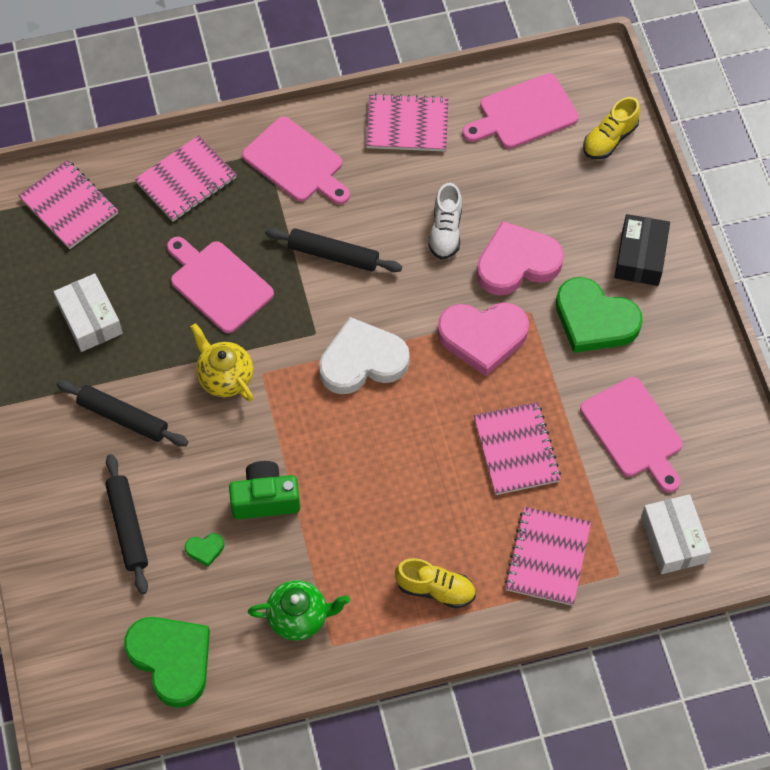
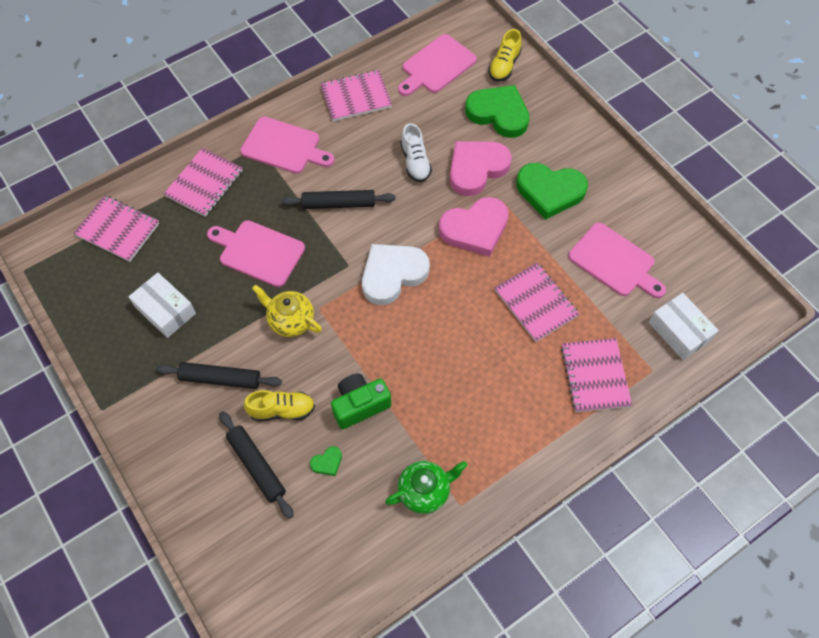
camera: 20 degrees left, 0 degrees up
green heart [124,617,210,708] -> green heart moved to [465,85,530,138]
yellow shoe [395,558,476,608] -> yellow shoe moved to [244,390,315,422]
black box [615,214,670,286] -> none

